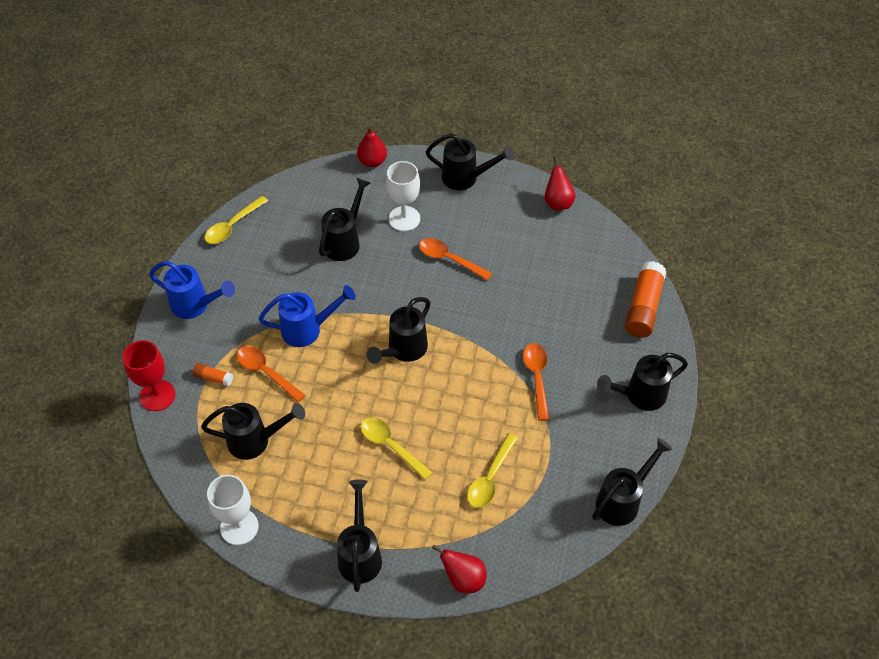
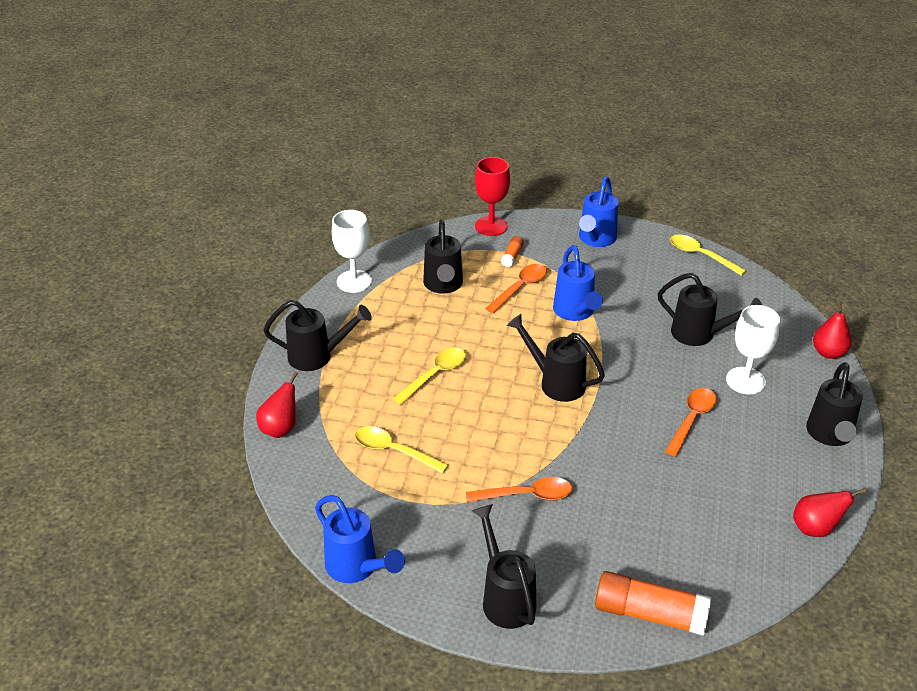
camera: 90 degrees right, 15 degrees down
black watering can [592,438,673,526] -> blue watering can [315,495,405,583]

